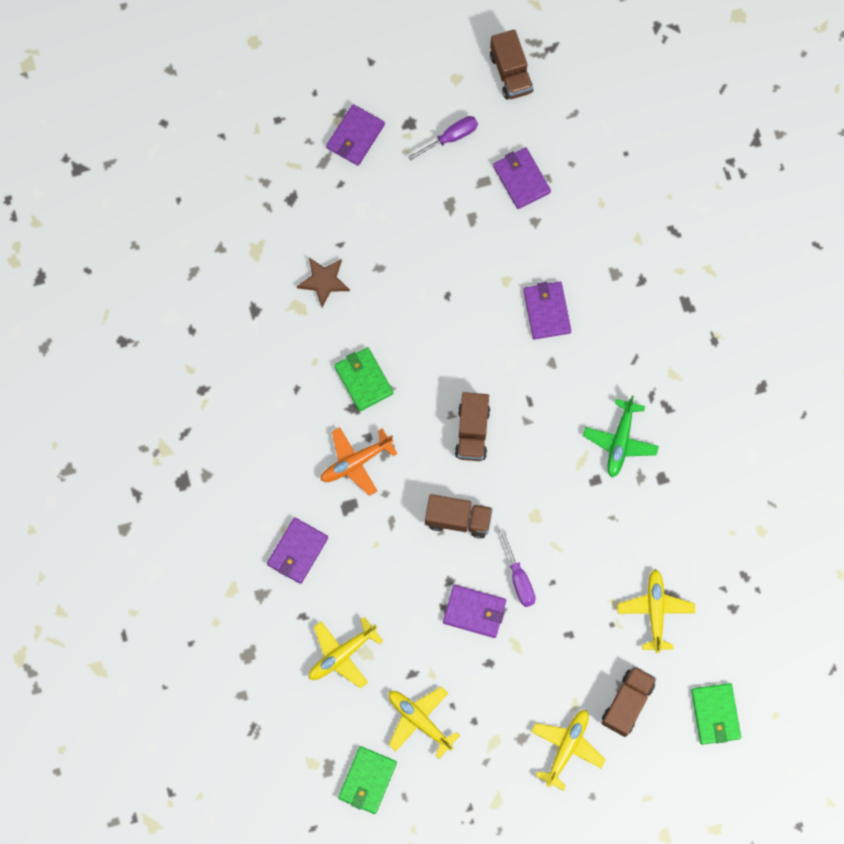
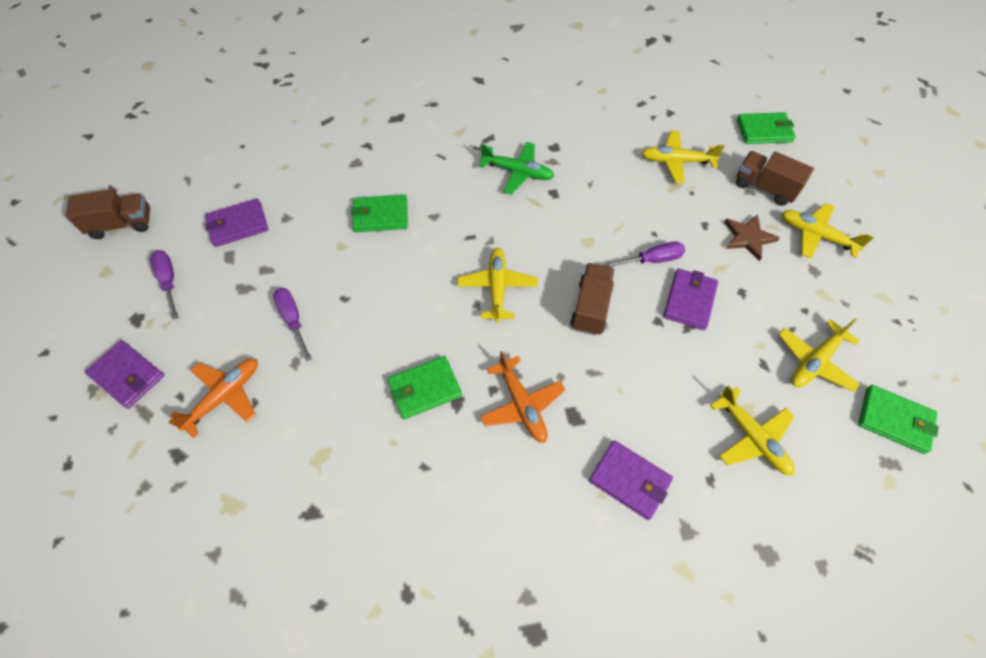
camera: 85 degrees left, 15 degrees down
brown star [297,258,350,308] -> brown star moved to [724,214,780,261]
brown truck [455,392,490,461] -> yellow plane [457,248,538,323]
purple wallet [523,282,571,339] -> green wallet [351,194,408,232]
none -> orange plane [169,359,258,438]
none -> purple screwdriver [273,288,312,361]

